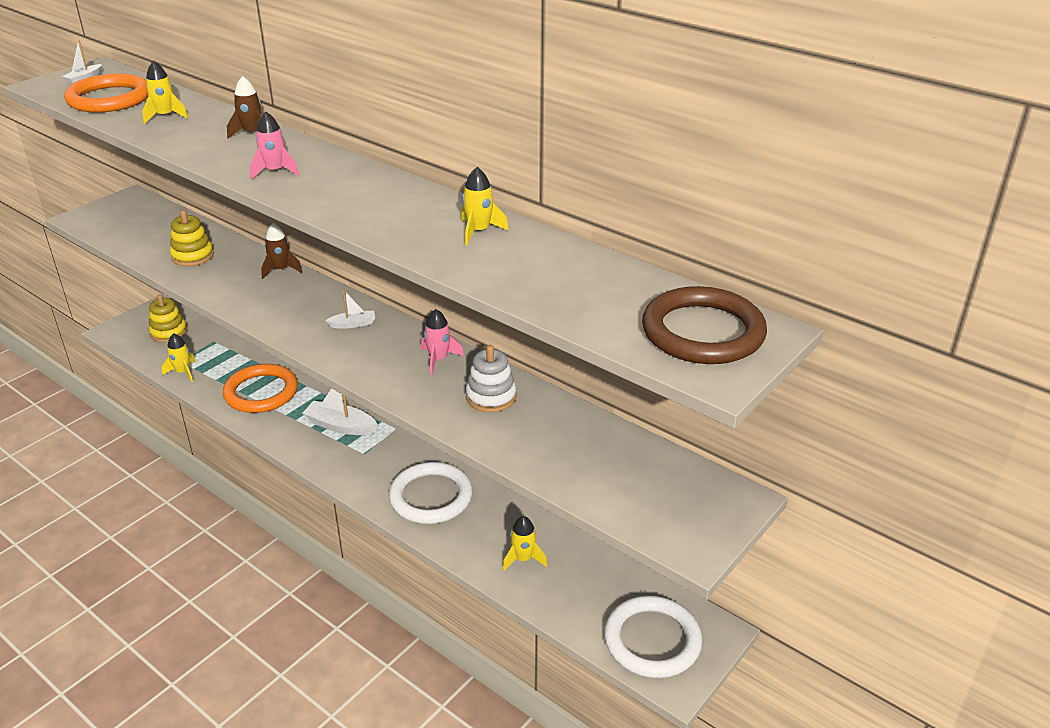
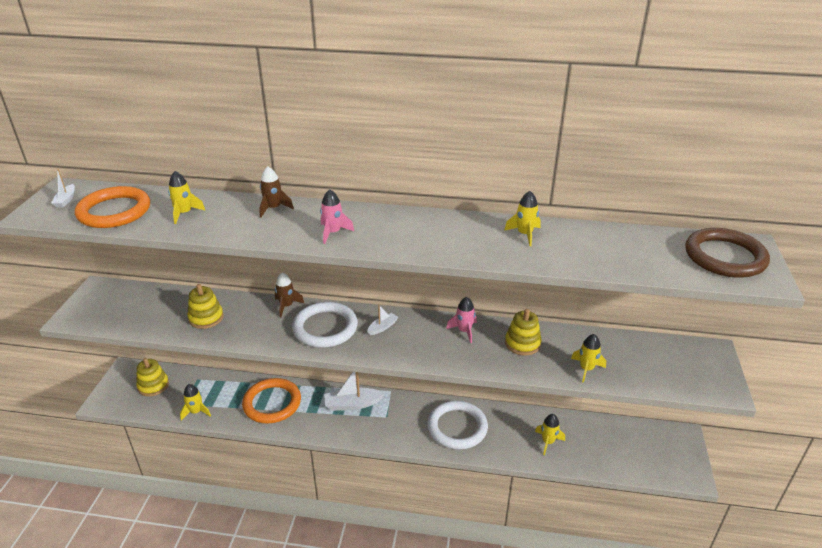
camera: 30 degrees left, 0 degrees up
white stacking toy [466,345,516,412] -> yellow stacking toy [505,309,542,355]
white ring [604,596,702,678] -> white ring moved to [292,302,358,348]
none -> yellow rocket [571,334,606,383]

